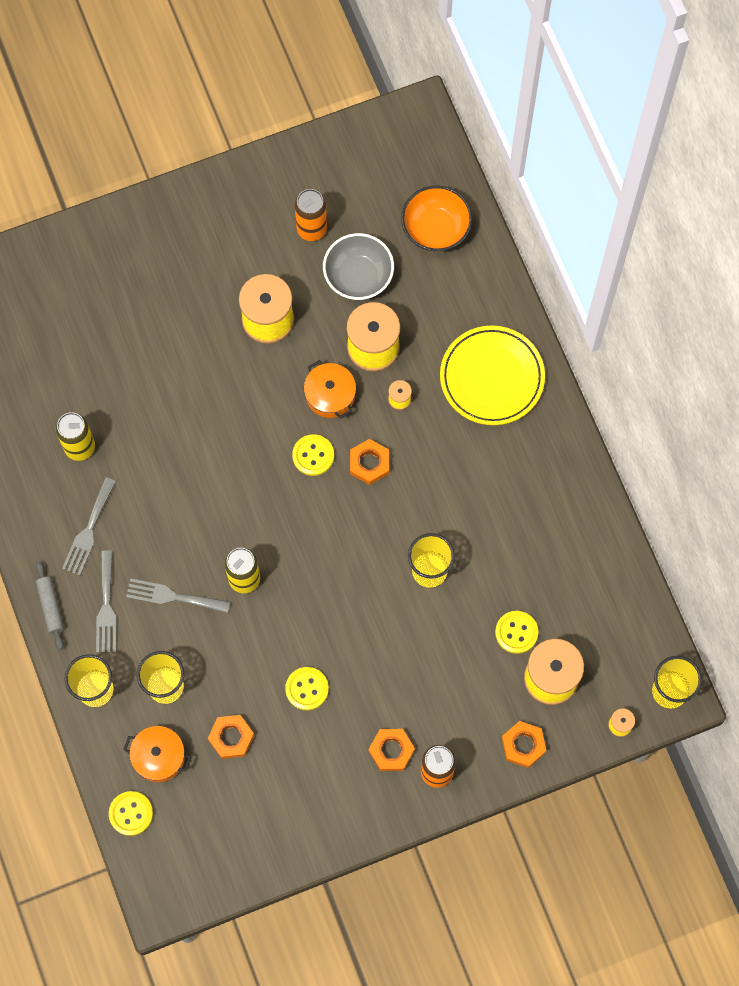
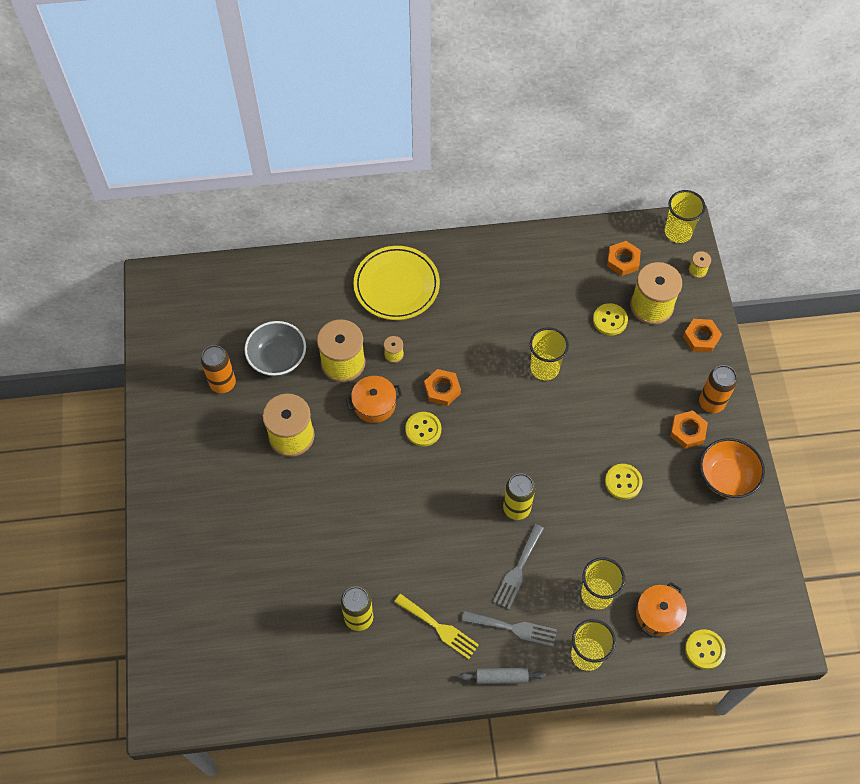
camera: 75 degrees left, 10 degrees down
grey fork [62,477,116,576] -> yellow fork [394,594,479,659]
orange nut [208,715,254,759] -> orange nut moved to [607,241,641,276]
orange bowl [401,185,472,252] -> orange bowl moved to [700,438,765,498]

